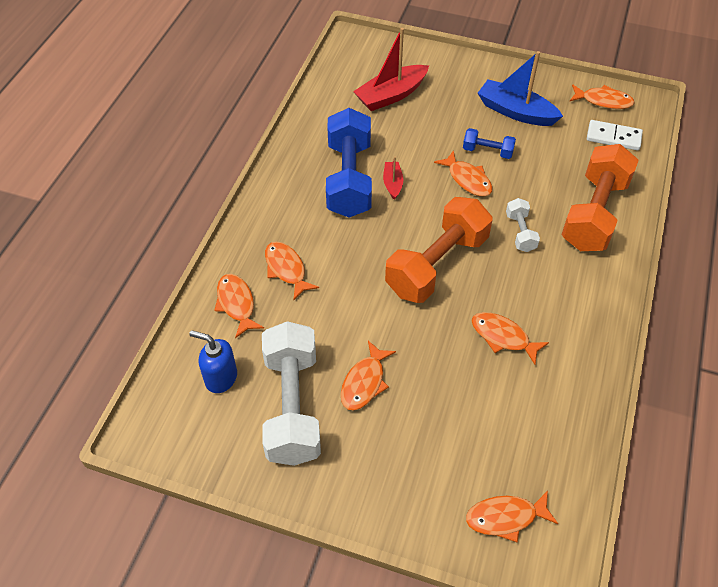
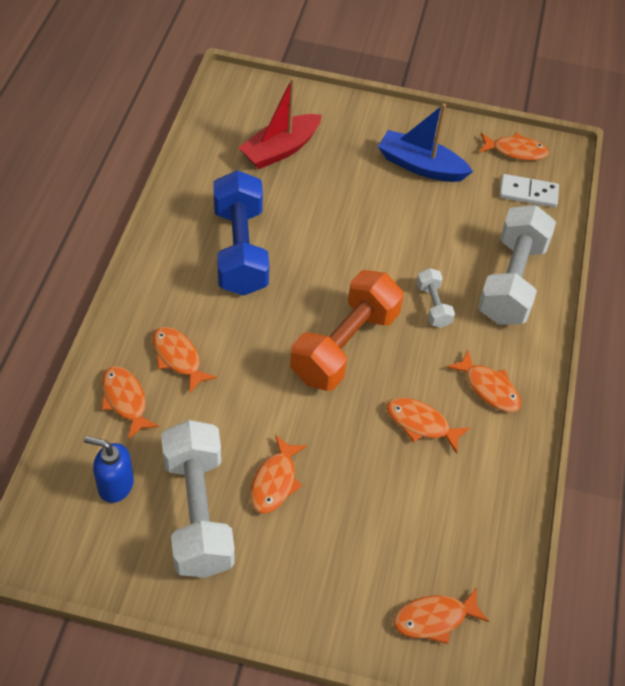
camera: 10 degrees left, 0 degrees up
red boat [383,157,403,200] -> none
orange fish [434,150,493,196] -> orange fish moved to [446,350,521,412]
blue dumbbell [463,128,516,159] -> none
orange dumbbell [561,144,639,251] -> white dumbbell [478,205,556,325]

